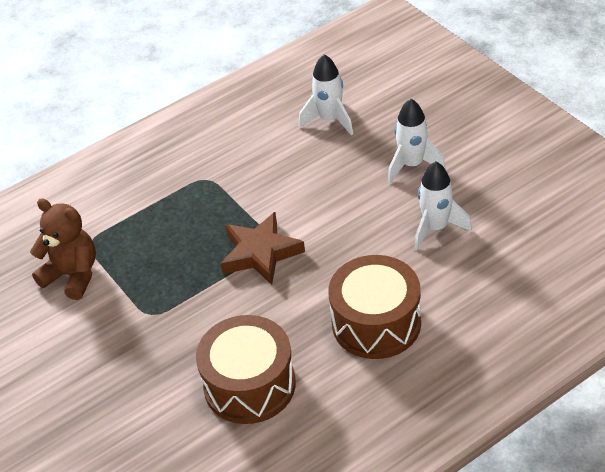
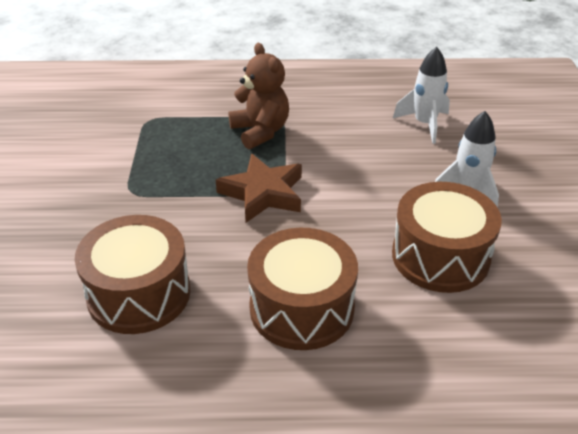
camera: 30 degrees right, 5 degrees down
brown teddy bear [30,198,96,300] -> brown teddy bear moved to [228,43,289,149]
white rocket [414,161,472,250] -> brown drum [392,182,502,293]

